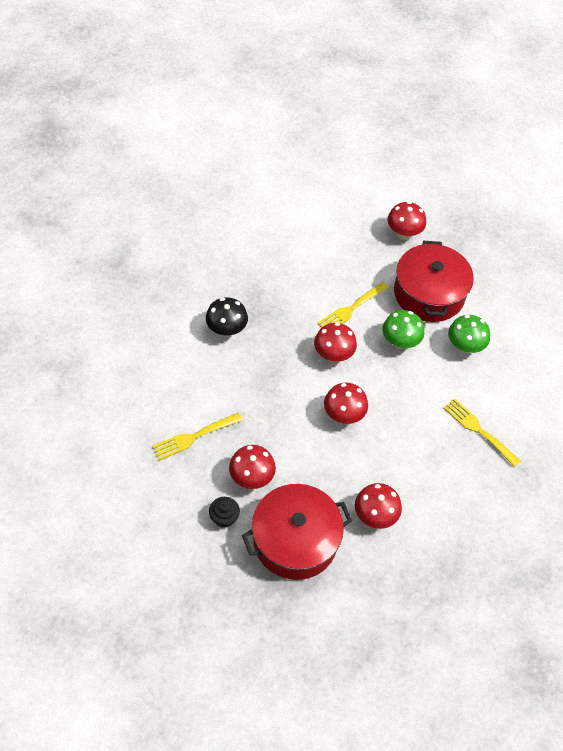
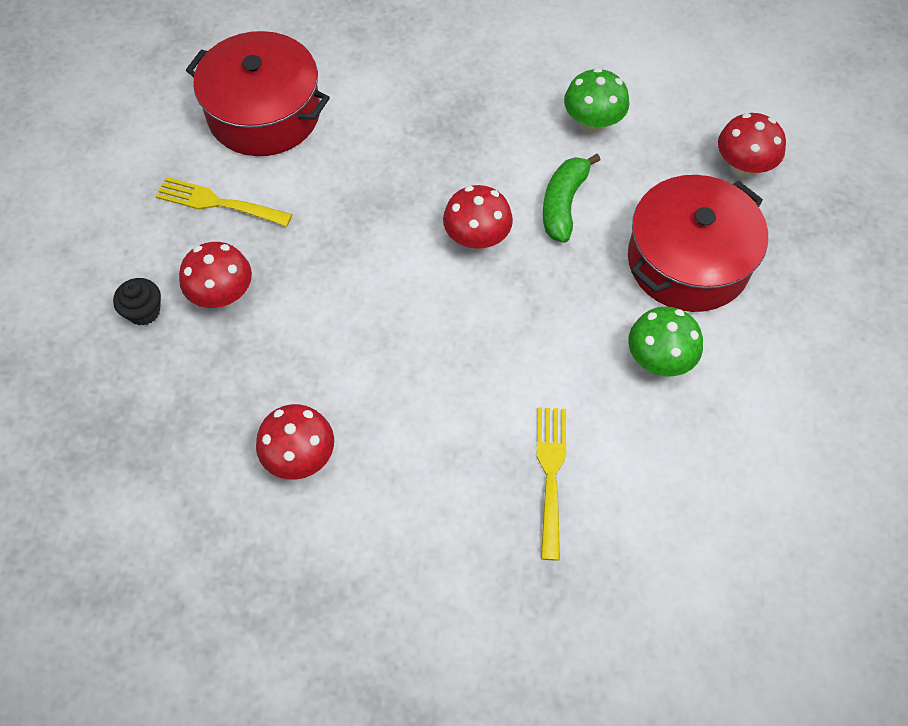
camera: 50 degrees right, 5 degrees up
black mushroom [206,297,248,337] -> none
red pot [242,484,352,580] -> red pot moved to [186,31,330,156]
yellow fork [318,282,389,327] -> green banana [543,154,600,243]
red mushroom [324,383,368,424] -> none
green mushroom [383,310,424,349] -> green mushroom moved to [564,68,630,133]

